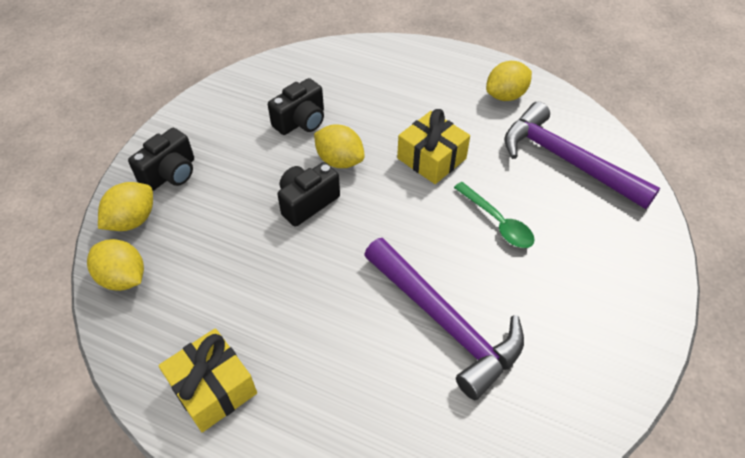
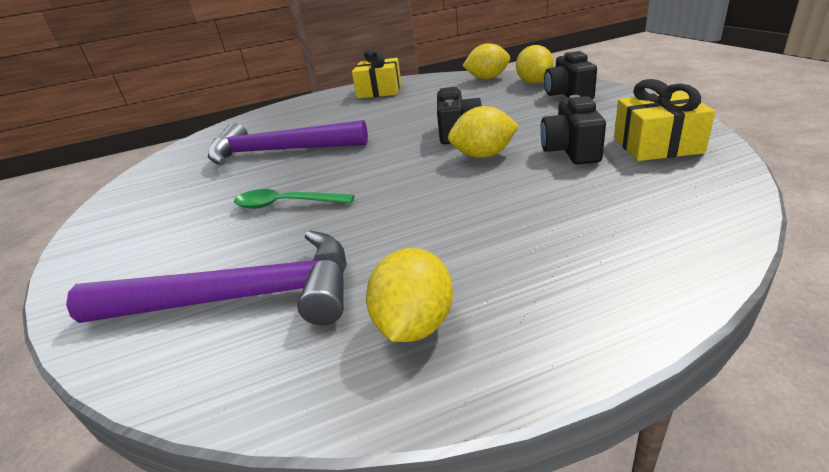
camera: 140 degrees right, 20 degrees down
yellow gift [397,109,470,184] -> yellow gift moved to [614,79,715,161]

